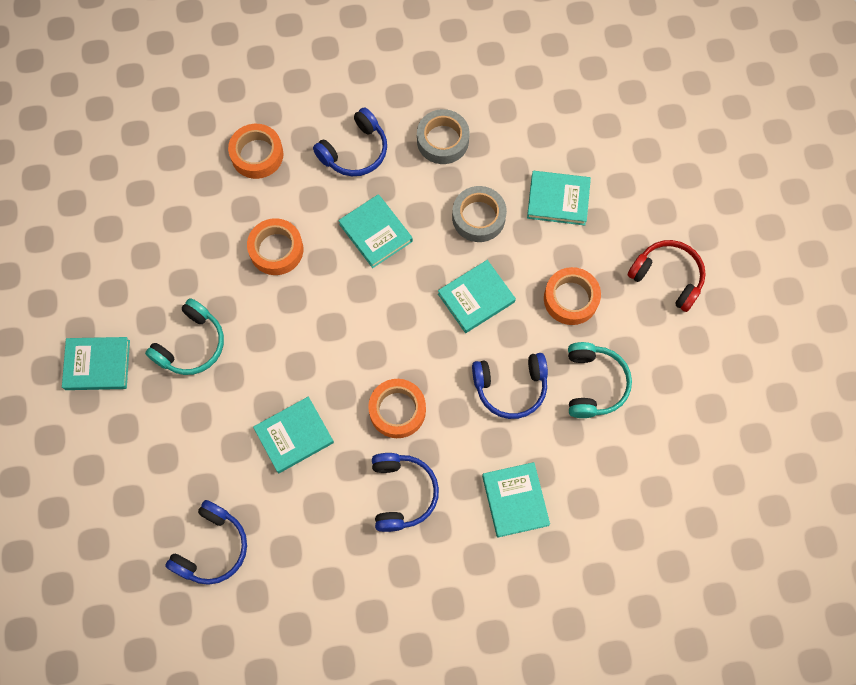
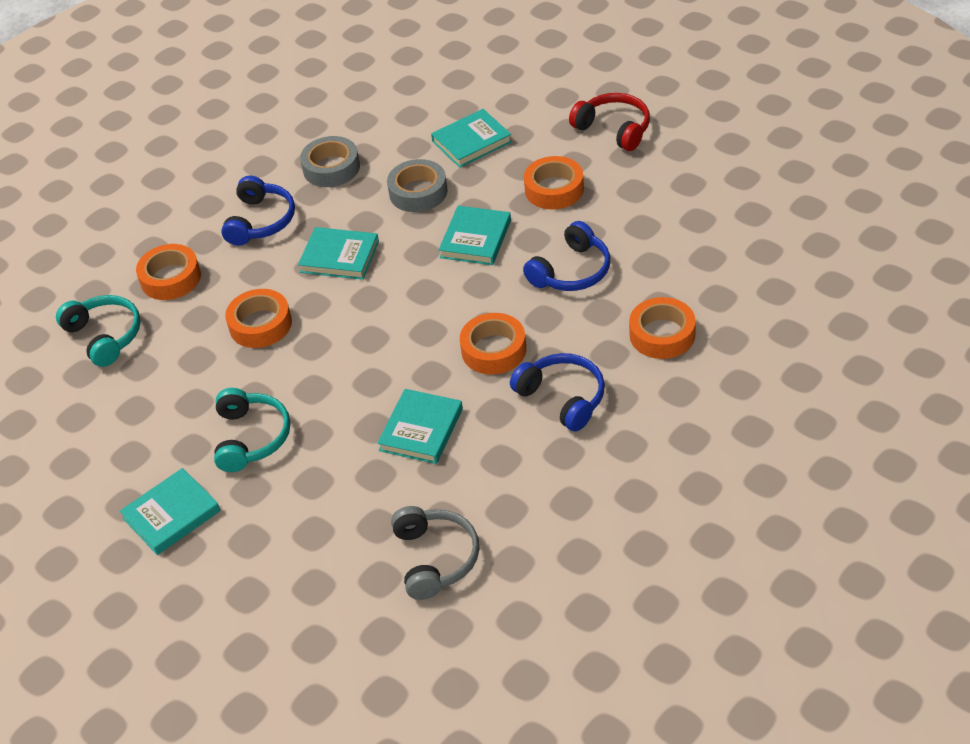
camera: 35 degrees left, 25 degrees down
blue headphones [165,500,247,585] -> grey headphones [391,506,479,600]
turquoise book [482,462,550,538] -> orange tape [629,297,696,359]
turquoise headphones [568,342,632,418] -> turquoise headphones moved to [56,295,141,367]
red headphones [628,240,706,312] -> red headphones turned 45 degrees clockwise [569,93,650,151]

